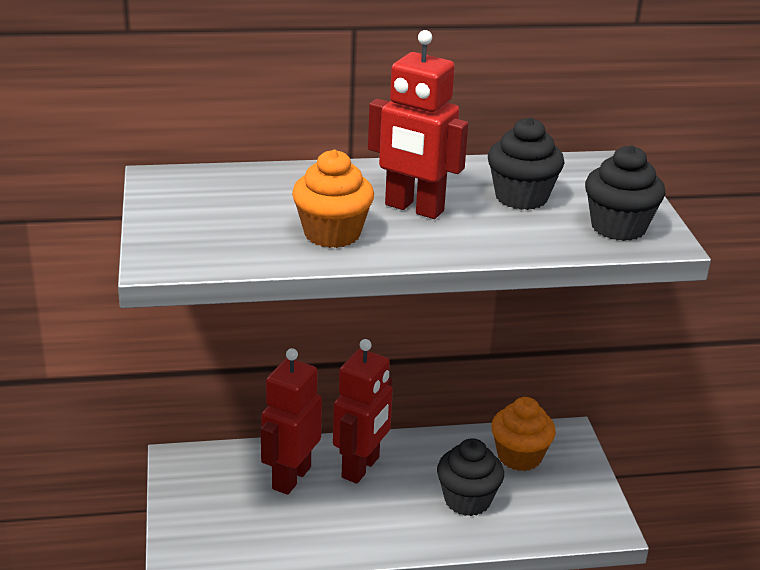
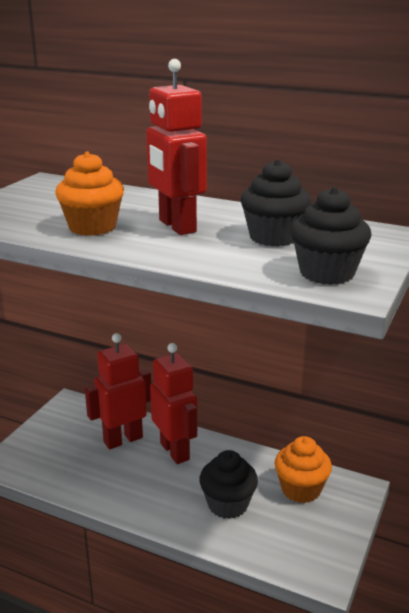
camera: 35 degrees right, 5 degrees down
red robot [333,339,393,484] -> red robot turned 90 degrees counterclockwise [150,343,197,464]

